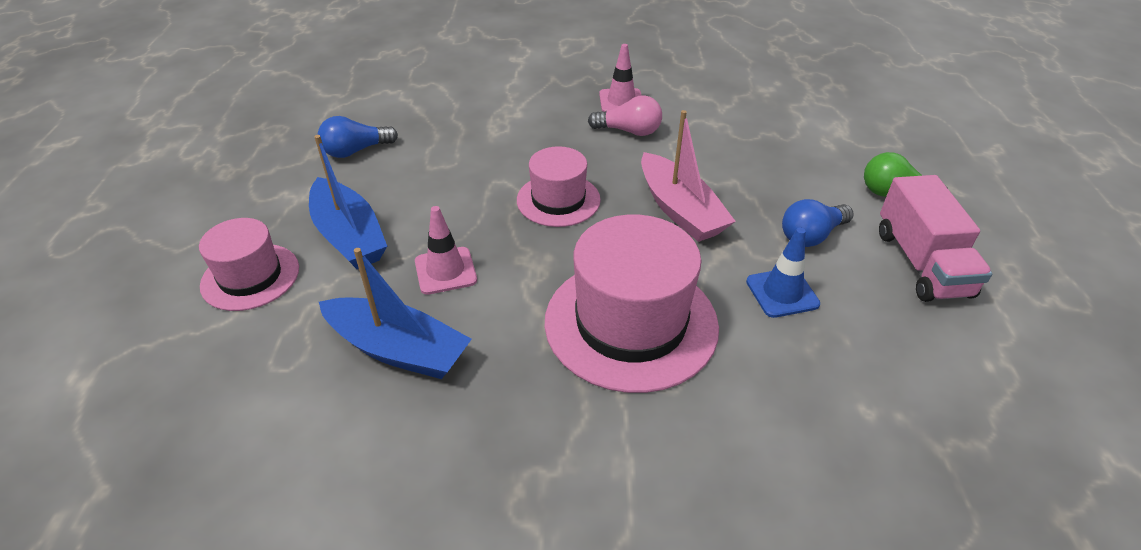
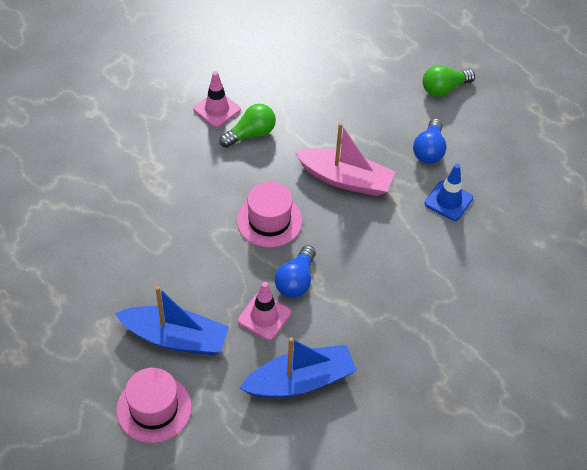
camera: 45 degrees left, 10 degrees up
blue light bulb [318,116,398,158] -> blue light bulb moved to [275,245,316,298]
pink hat [545,215,719,393] -> none
pink light bulb [588,95,662,136] -> green light bulb [219,104,276,148]
pink truck [879,175,992,302] -> none

